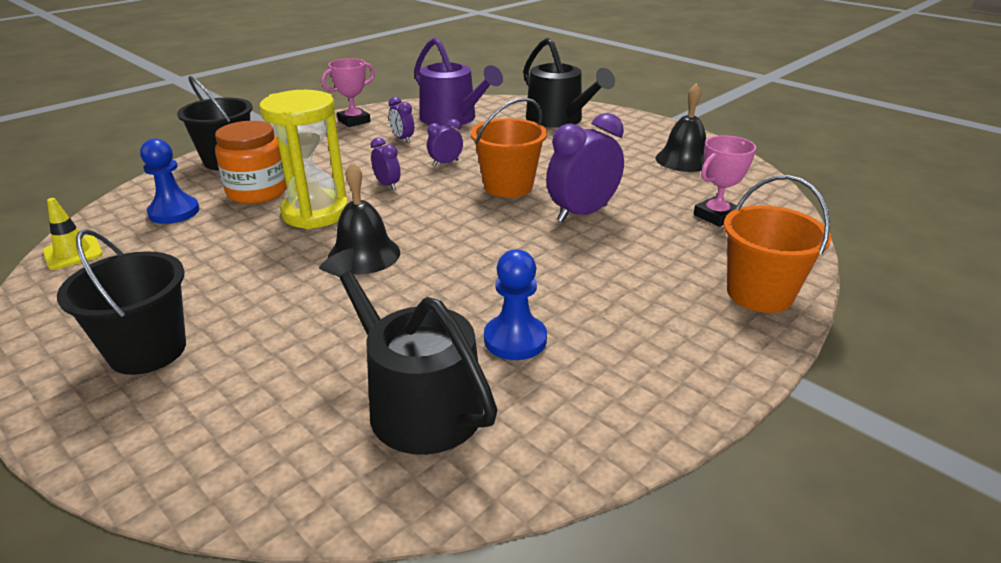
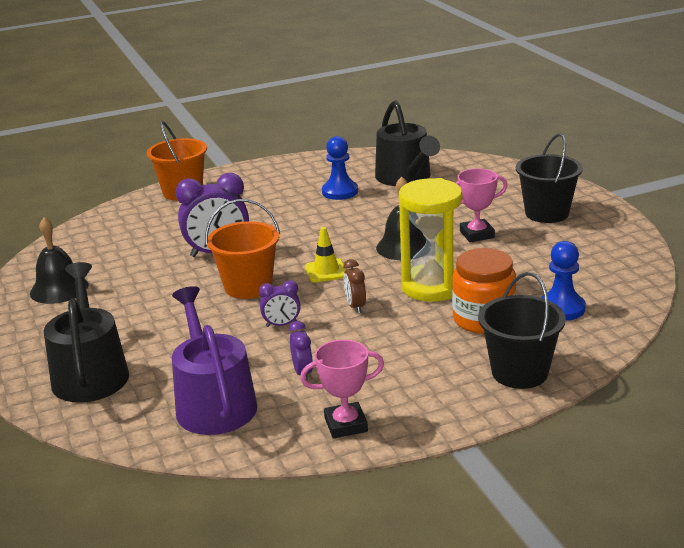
camera: 155 degrees left, 5 degrees down
yellow traffic cone [43,198,103,270] -> yellow traffic cone moved to [305,227,347,283]
purple clock [371,137,401,190] -> brown clock [344,259,366,313]
pink trophy [693,135,756,227] -> pink trophy moved to [455,168,508,242]

